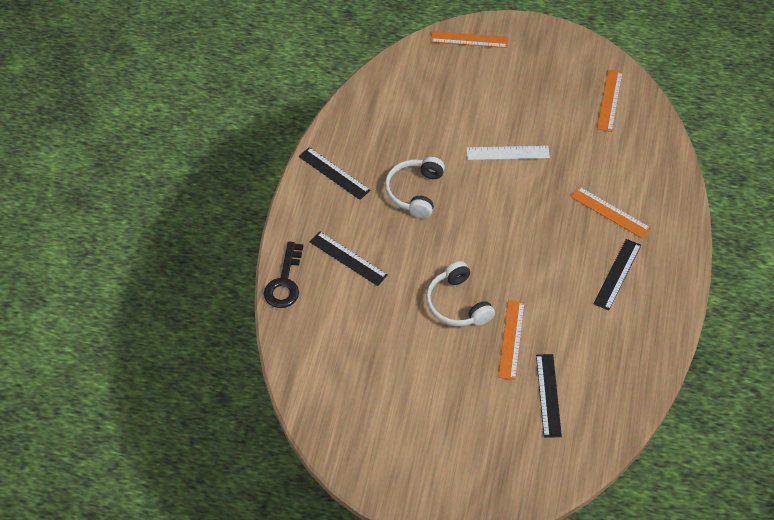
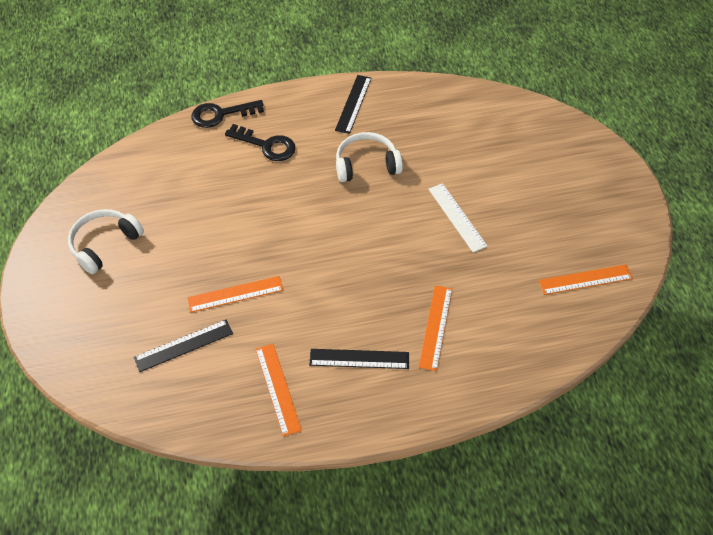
camera: 65 degrees right, 0 degrees up
black ruler [310,231,388,286] -> black key [225,124,296,161]
white headphones [426,261,495,327] -> white headphones moved to [68,209,144,274]
orange ruler [430,31,508,48] -> orange ruler moved to [256,344,302,437]

